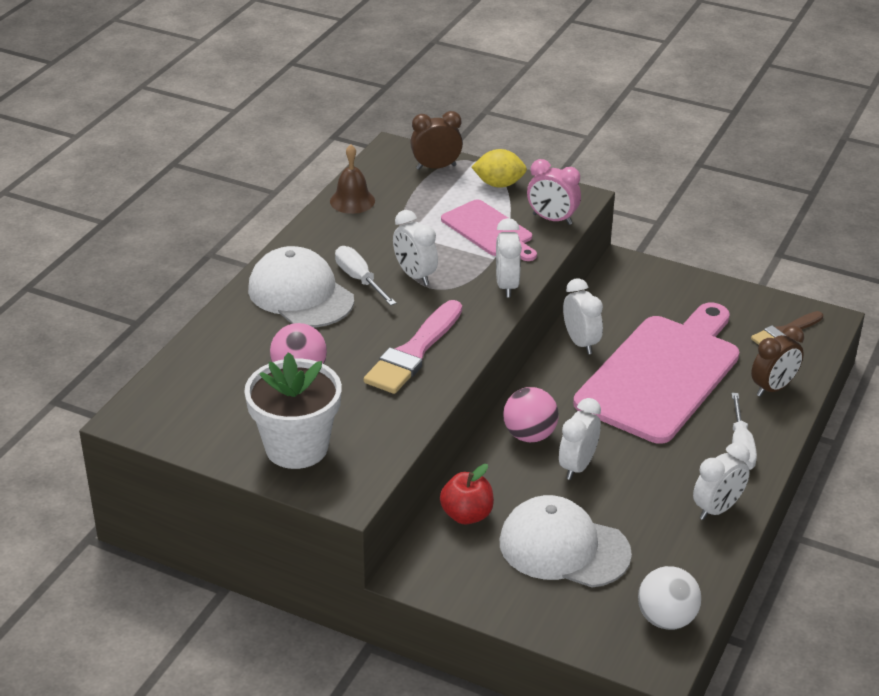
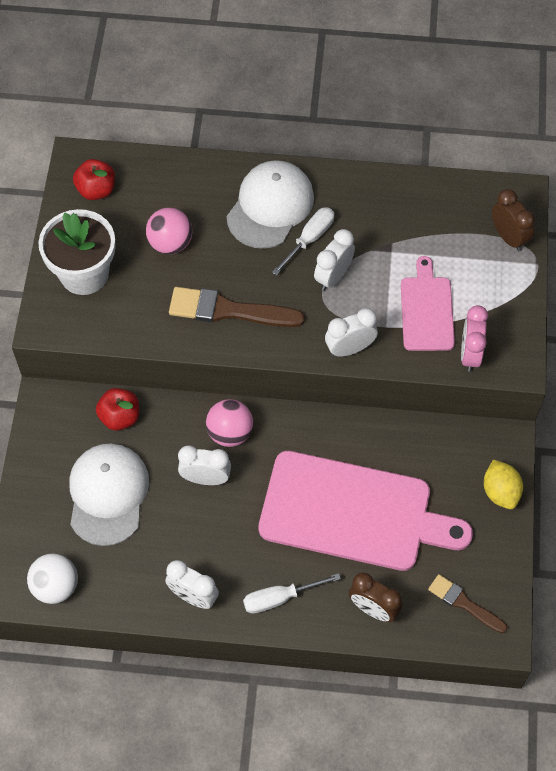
camera: 70 degrees right, 25 degrees up
brown bell [330,144,375,214] -> none
pink brush [364,300,462,394] -> brown brush [169,287,305,327]
pink cutting board [441,199,537,261] -> pink cutting board turned 150 degrees clockwise [401,256,455,351]
yellow lemon [472,149,527,188] -> yellow lemon moved to [484,459,523,509]
white clock [563,278,603,354] -> none
none -> red apple [73,159,115,200]

